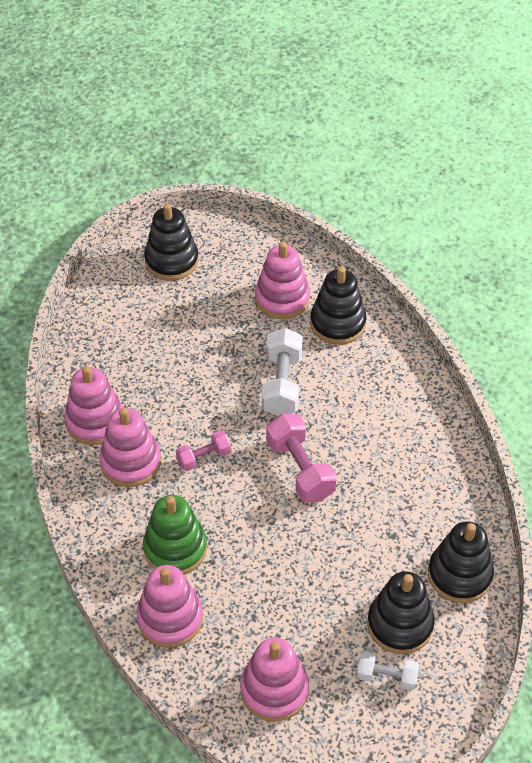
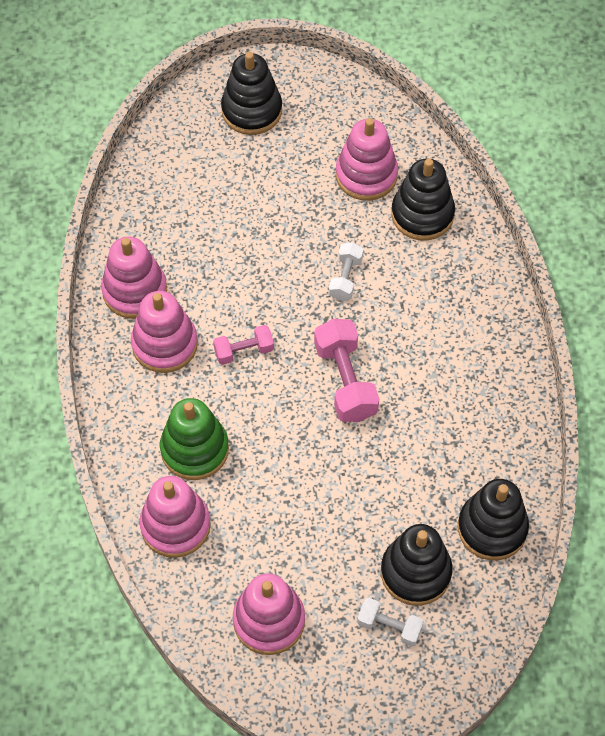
camera: 10 degrees right, 10 degrees up
white dumbbell [262,328,303,416] -> white dumbbell [329,242,364,301], size x0.59

